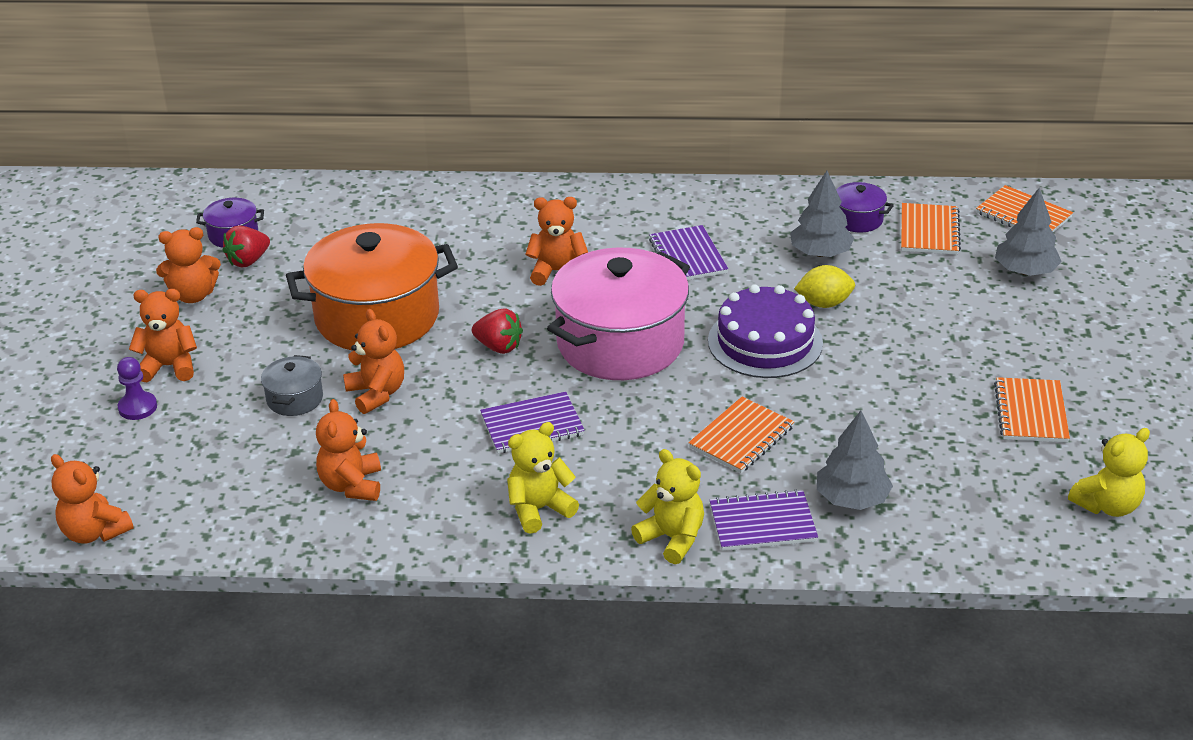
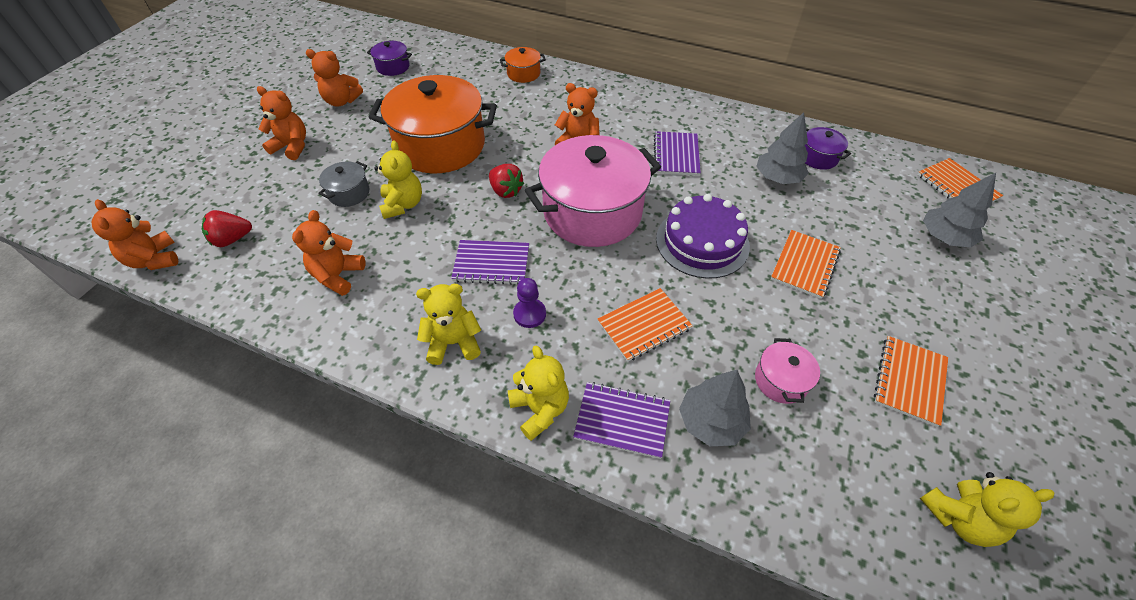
camera: 20 degrees right, 15 degrees up
purple pawn [117,357,157,420] -> purple pawn moved to [513,278,546,328]
red strawberry [223,226,270,268] -> red strawberry moved to [202,210,252,247]
orange teddy bear [343,309,404,414] -> yellow teddy bear [374,140,422,219]
yellow lemon [794,265,855,308] -> none
orange notebook [901,203,961,255] -> orange notebook moved to [771,230,841,299]
none -> orange pot [500,47,546,83]
none -> pink pot [755,338,820,404]

